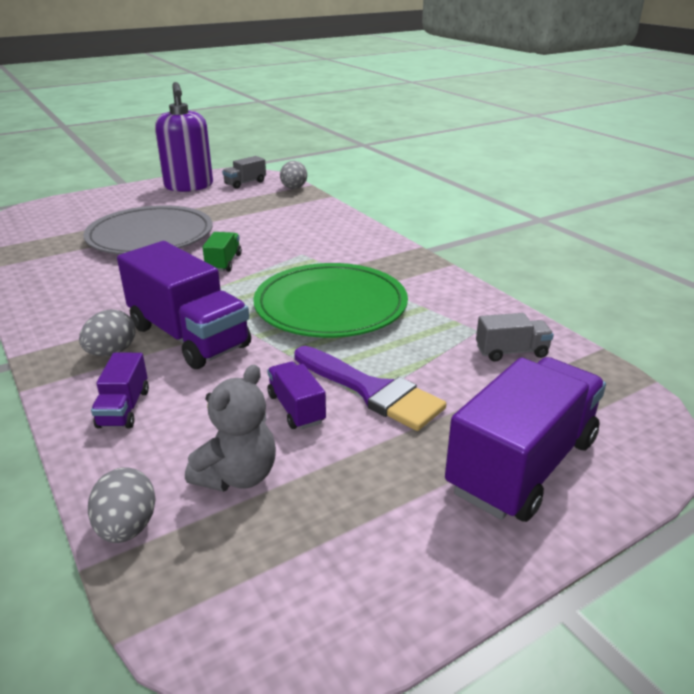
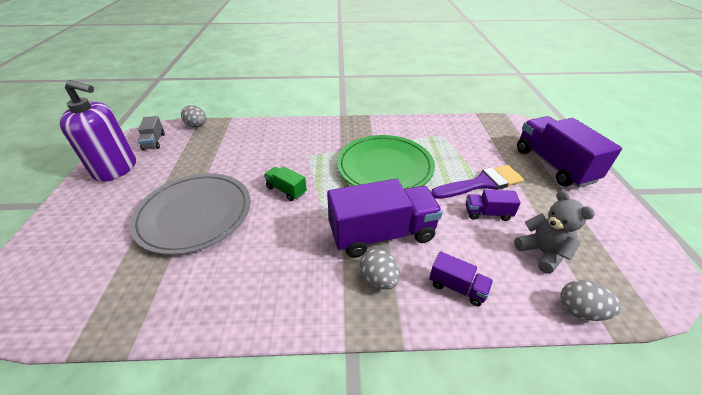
camera: 60 degrees left, 10 degrees up
grey truck [476,313,554,362] -> none

